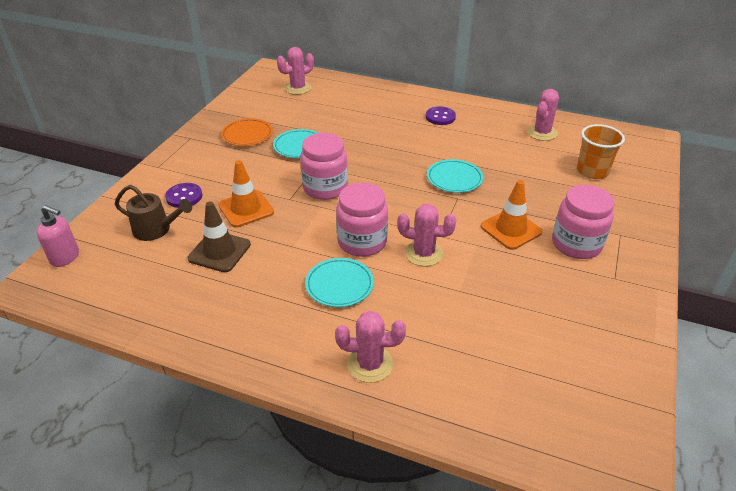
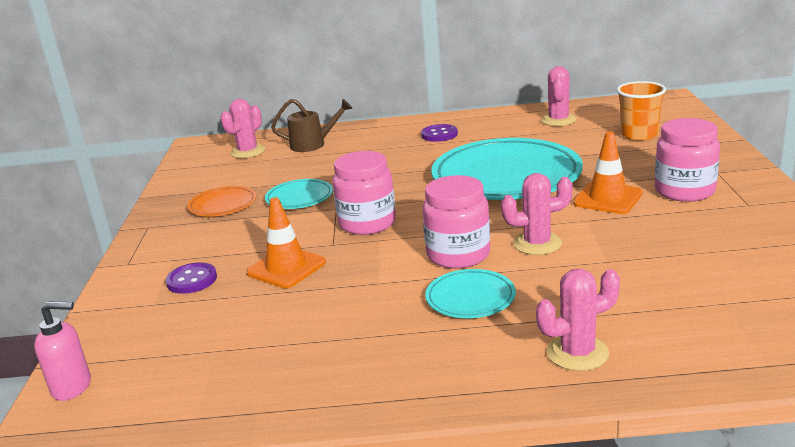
camera: 20 degrees left, 15 degrees down
brown watering can [115,185,192,241] -> brown watering can moved to [271,99,352,152]
brown traffic cone [188,201,251,272] -> none
turquoise plate [427,159,483,193] -> turquoise plate [431,138,583,200], size x2.18

